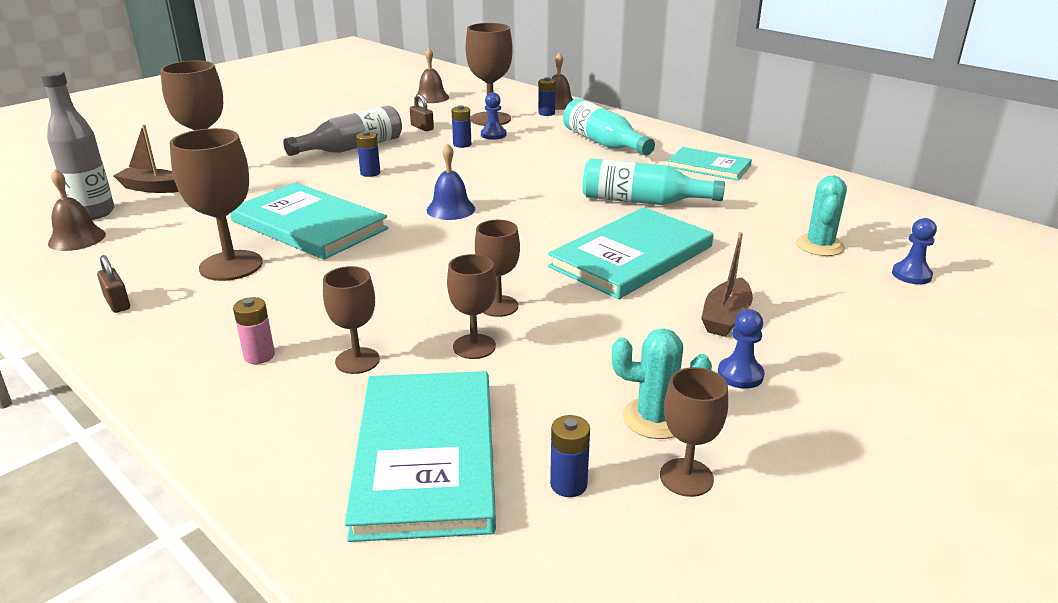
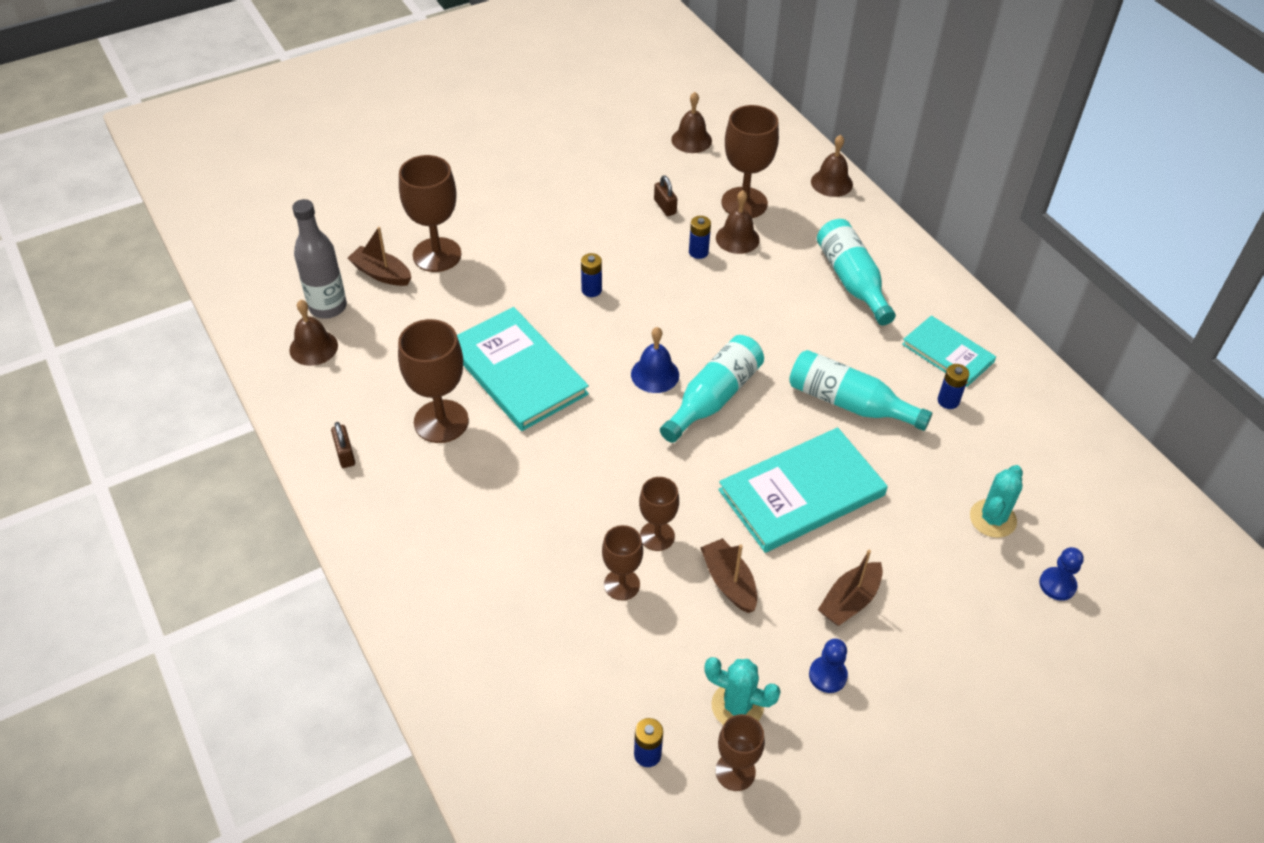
camera: 15 degrees right, 20 degrees up
pink battery [233,297,275,364] -> none
grey bottle [283,105,402,156] -> none
brown goblet [323,266,380,374] -> none
turquoise book [345,371,496,542] -> none
blue pawn [481,92,506,140] -> brown bell [716,190,760,254]
blue battery [539,77,556,116] -> blue battery moved to [938,364,969,409]
none -> turquoise bottle [660,335,764,443]
none -> brown boat [700,538,757,613]

